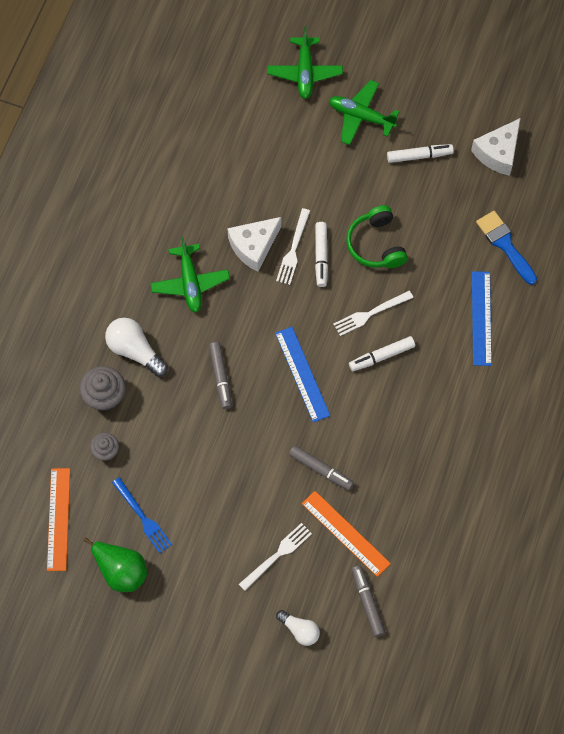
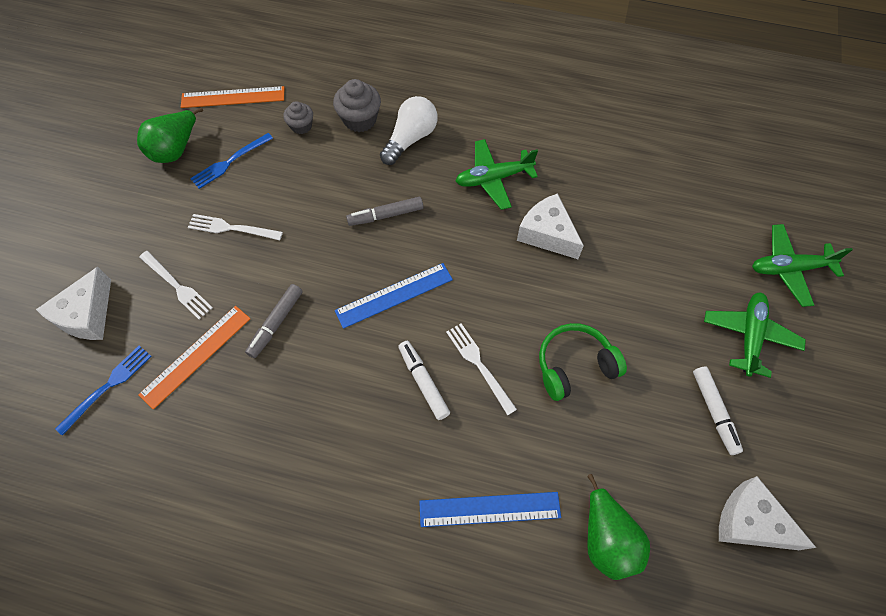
camera: 85 degrees right, 5 degrees down
white fork [276,208,310,285] -> white fork moved to [188,214,283,240]
white light bulb [276,610,320,646] -> white cheese [36,267,111,340]
white marker [315,222,328,287] -> none
grey marker [351,565,385,637] -> blue fork [55,346,152,436]
blue brush [476,211,537,285] -> green pear [587,474,650,580]

